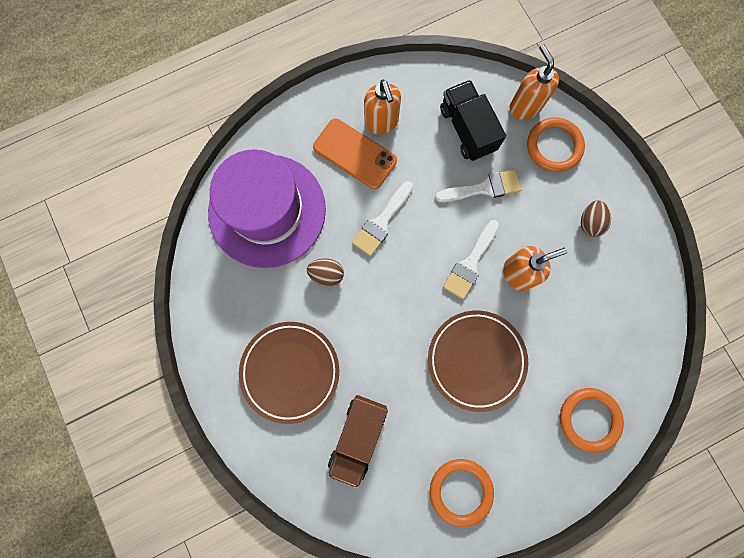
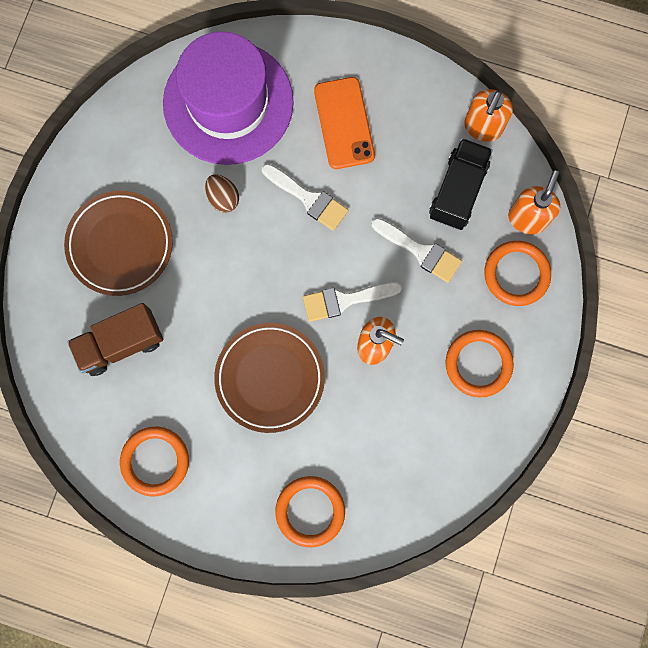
camera: 45 degrees right, 0 degrees up
white brush [352,181,413,256] -> white brush turned 135 degrees counterclockwise [262,164,348,231]
orange soap dispenser [364,80,401,134] -> orange soap dispenser moved to [464,89,513,142]
brown egg [581,200,611,237] -> orange ring [446,330,514,397]

